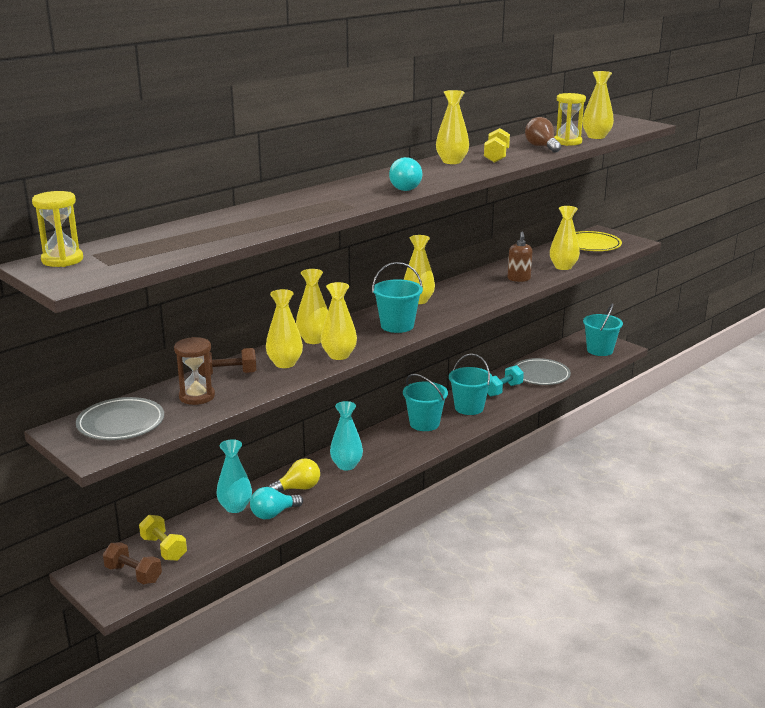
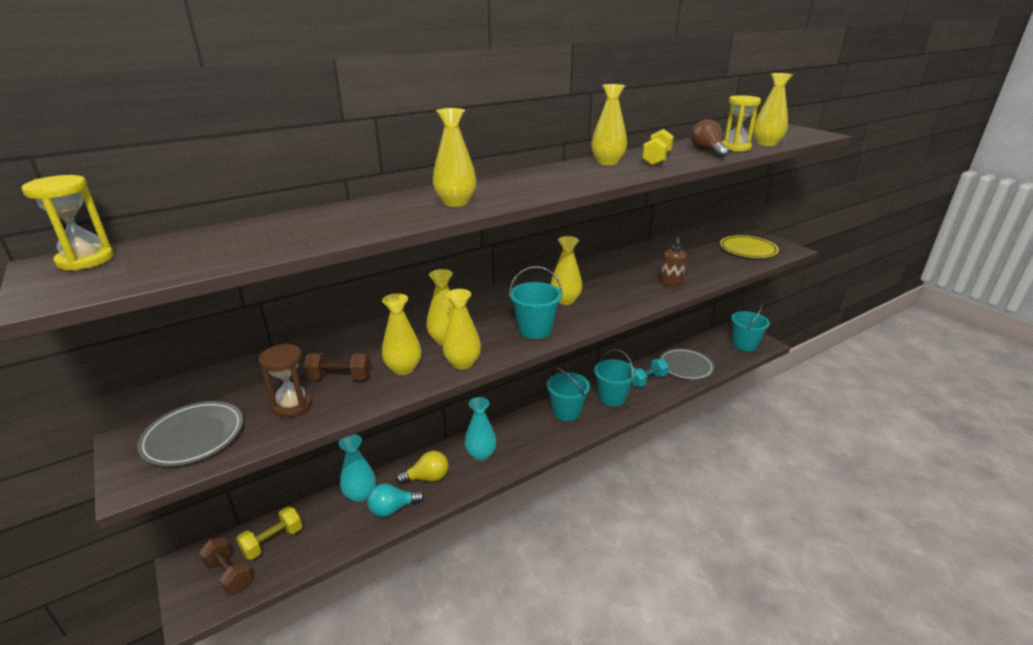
camera: 10 degrees right, 5 degrees up
yellow dumbbell [139,515,187,561] -> yellow dumbbell turned 75 degrees clockwise [236,507,302,560]
turquoise light bulb [389,157,422,191] -> none
yellow vase [550,206,580,270] -> yellow vase moved to [433,108,476,207]

